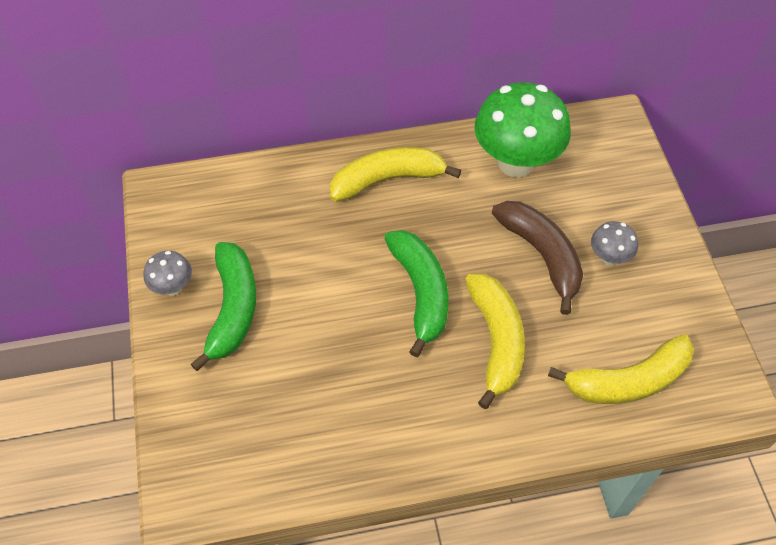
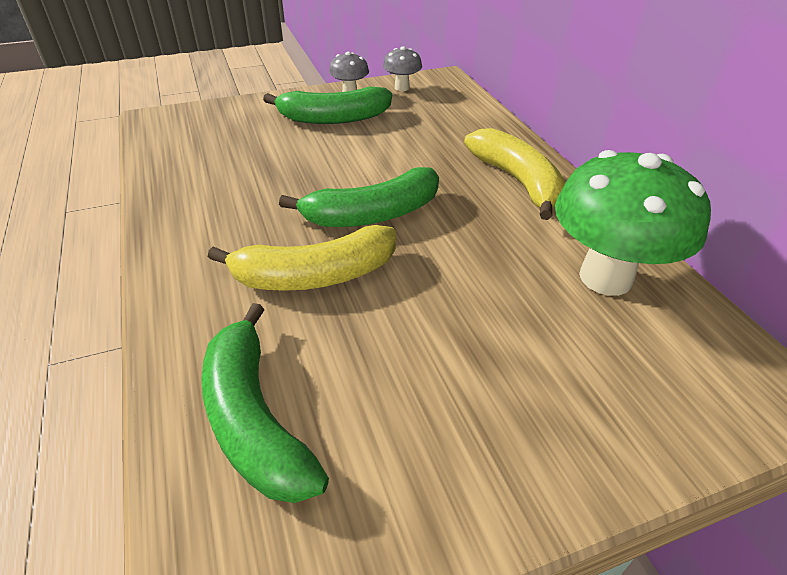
camera: 80 degrees right, 15 degrees down
brown banana [492,201,583,315] -> none
yellow banana [548,334,694,404] -> green banana [201,303,329,503]
grey mushroom [591,221,638,266] -> grey mushroom moved to [383,46,422,91]

